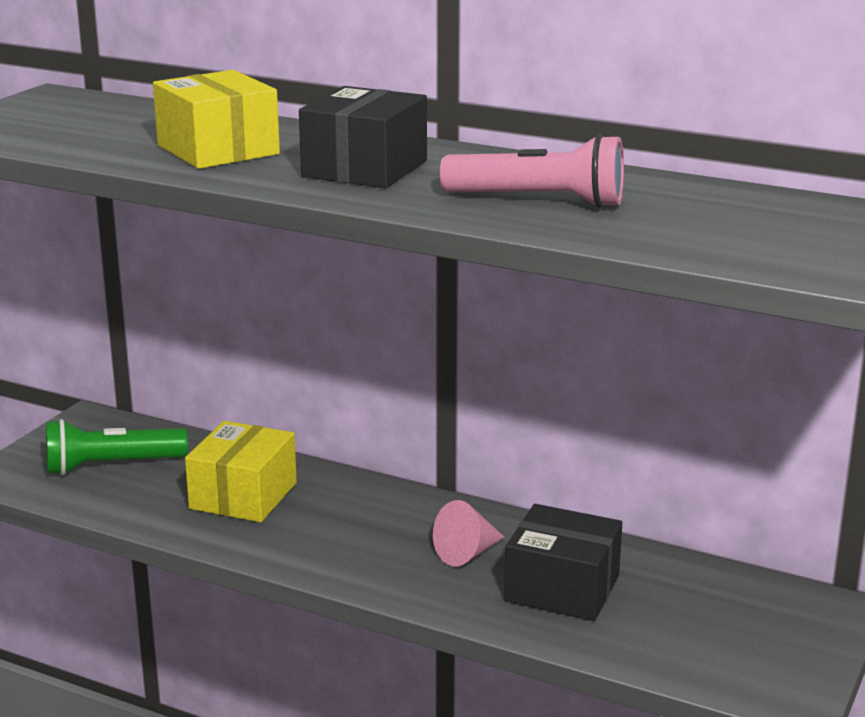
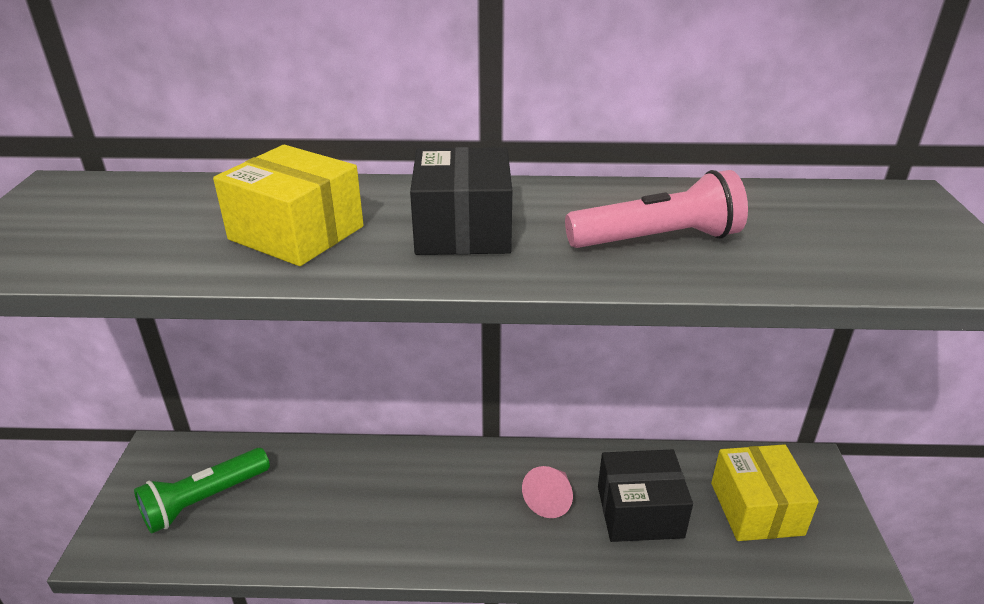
camera: 25 degrees left, 10 degrees up
yellow box [185,421,297,522] -> yellow box moved to [711,444,819,541]

